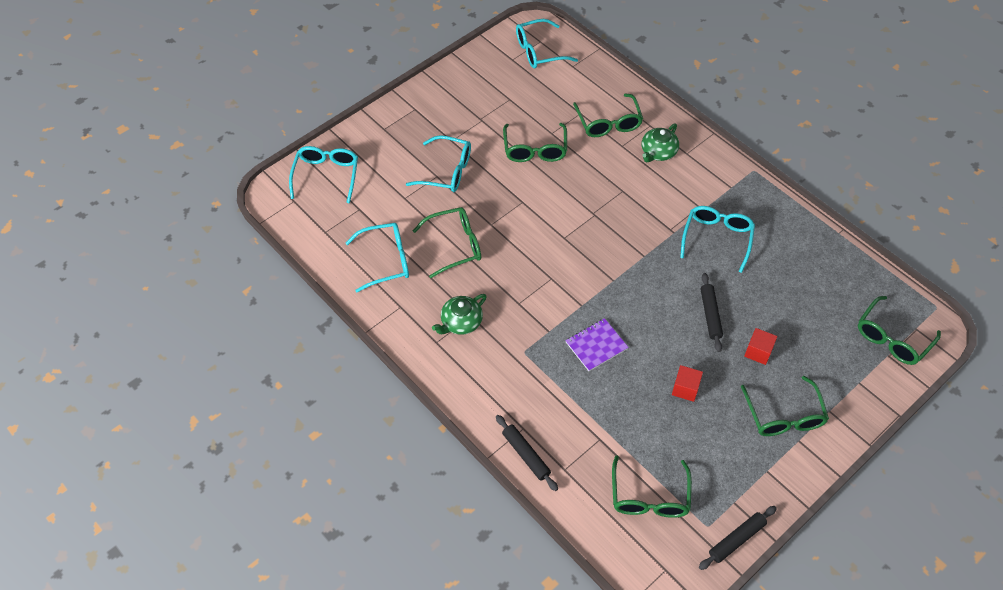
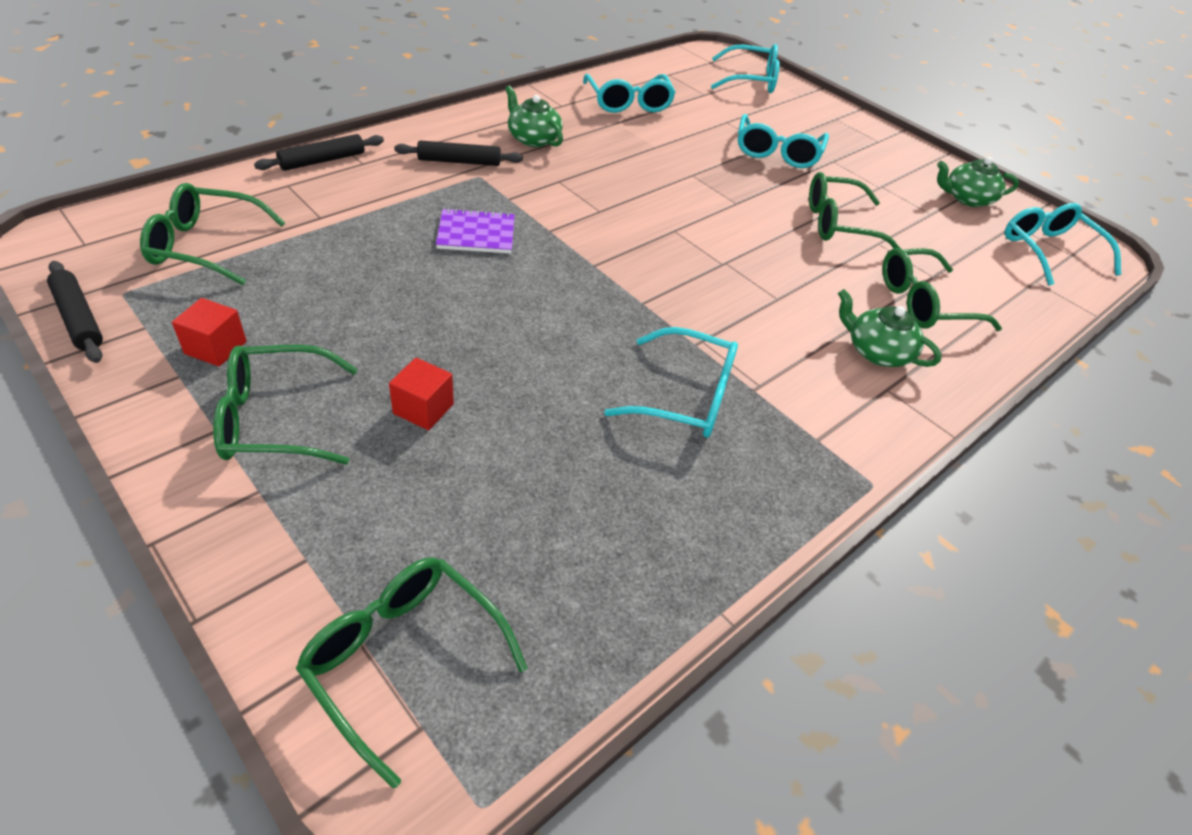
camera: 85 degrees right, 10 degrees down
green glasses [413,207,481,278] -> none
purple notebook [565,318,629,371] -> purple notebook turned 60 degrees counterclockwise [436,208,515,254]
red cube [672,365,703,402] -> red cube moved to [172,298,247,367]
black rolling pin [701,273,723,352] -> black rolling pin moved to [394,140,523,166]
none -> green teapot [937,157,1019,207]

